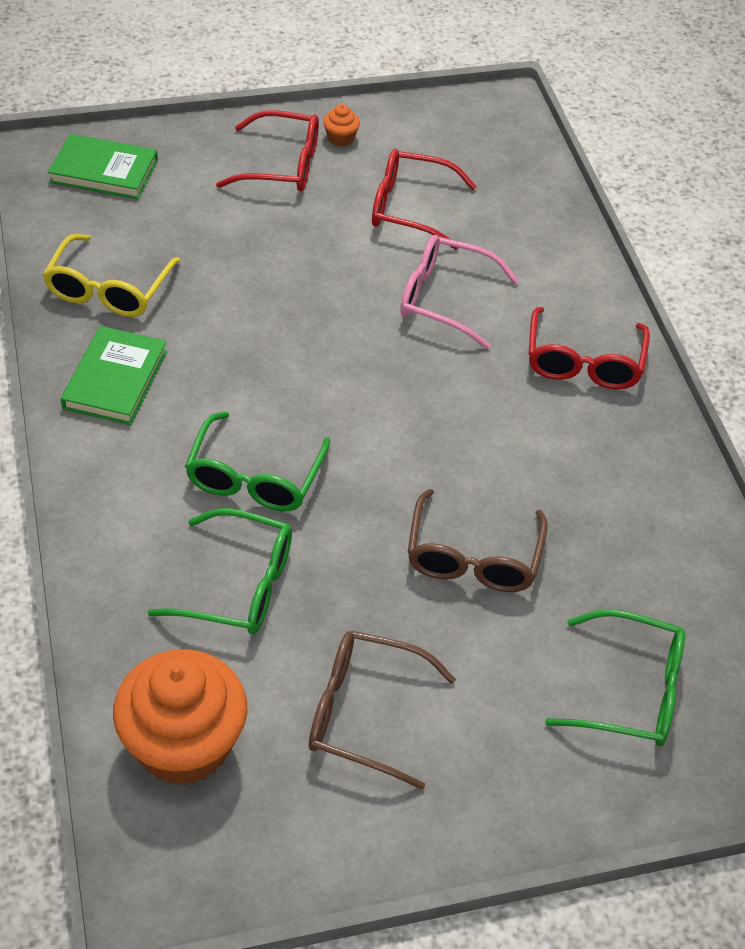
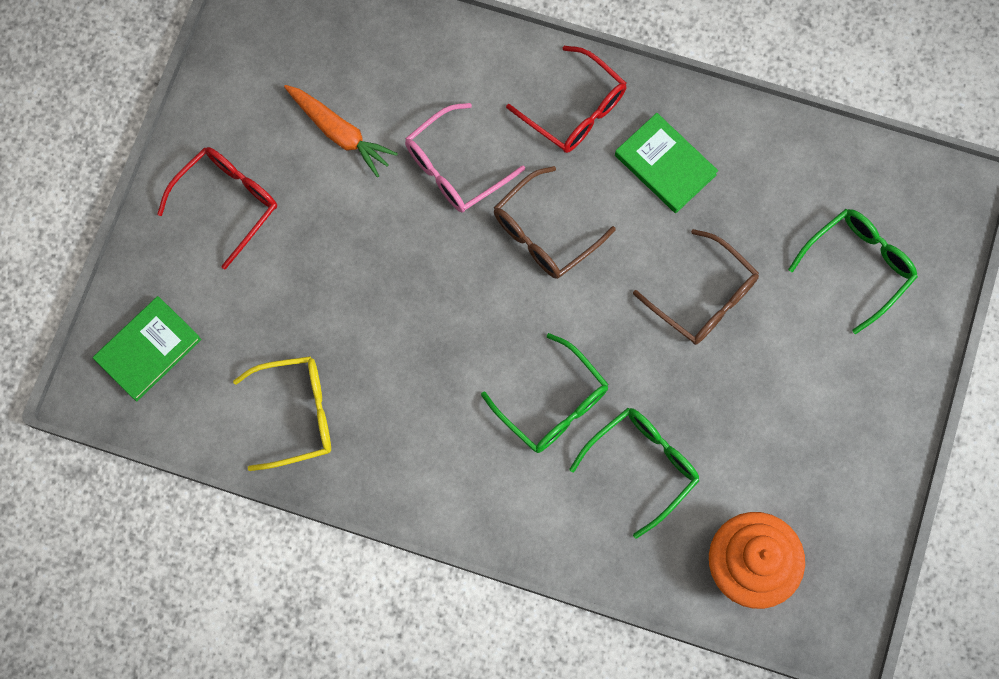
camera: 55 degrees left, 25 degrees up
yellow glasses [43,234,181,317] -> yellow glasses turned 60 degrees counterclockwise [233,356,331,471]
green book [61,326,167,425] -> green book moved to [615,113,718,213]
brown glasses [309,630,456,790] -> brown glasses moved to [494,166,616,279]
orange cupcake [323,104,360,146] -> none
red glasses [372,149,477,250] -> orange carrot [284,85,398,177]

